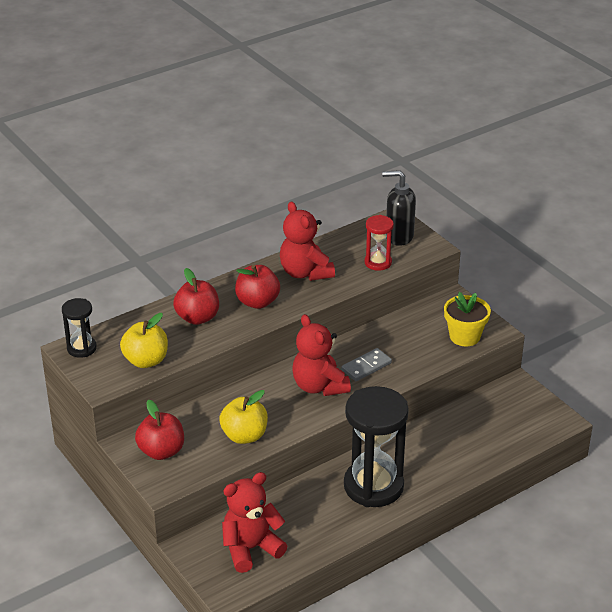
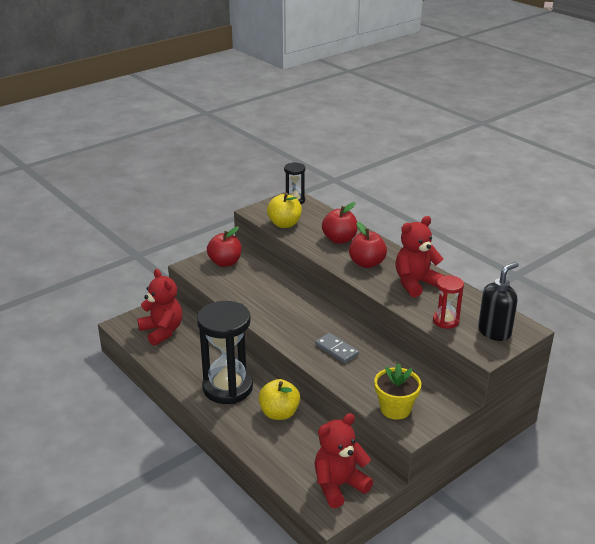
camera: 85 degrees right, 5 degrees down
yellow apple [219,390,268,444] -> yellow apple moved to [258,379,300,420]
red teddy bear [292,314,351,396] -> red teddy bear moved to [315,413,373,508]
black soap dispenser [382,170,416,246] -> black soap dispenser turned 45 degrees clockwise [478,262,519,341]

